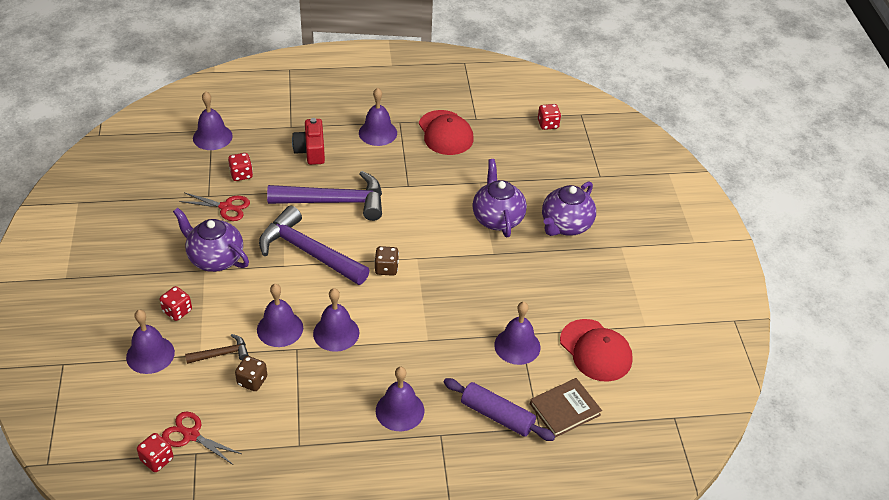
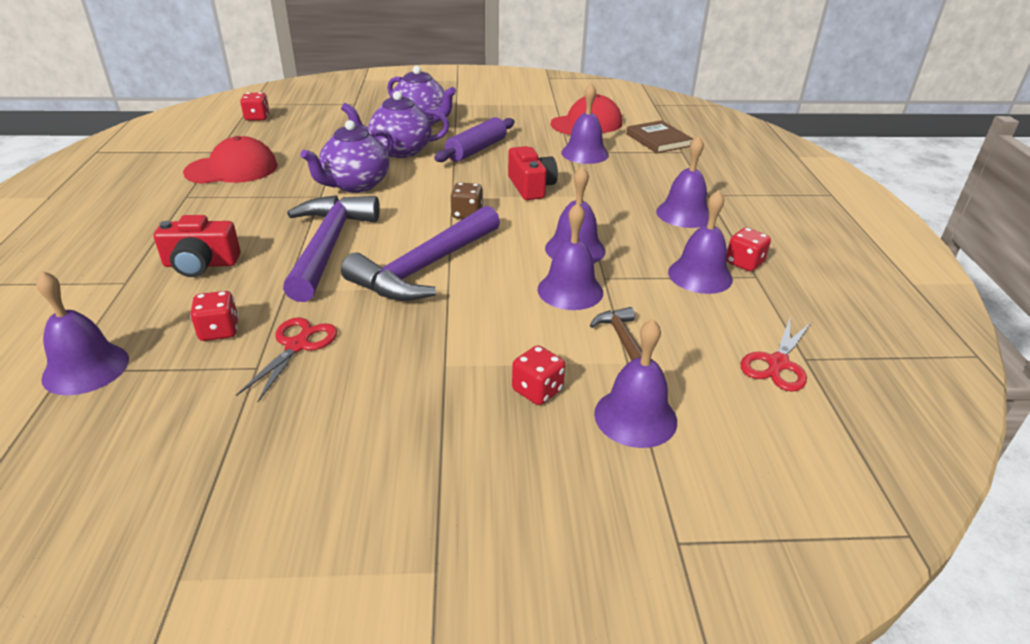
camera: 85 degrees left, 10 degrees down
red dice [137,433,173,472] -> red dice moved to [726,228,771,272]
purple teapot [173,208,249,272] -> purple teapot moved to [300,120,394,193]
brown dice [235,356,267,391] -> none
purple bell [359,88,397,146] -> purple bell moved to [668,190,733,294]
purple rolling pin [443,378,555,441] -> purple rolling pin moved to [434,117,514,162]
none -> red camera [508,146,558,200]

